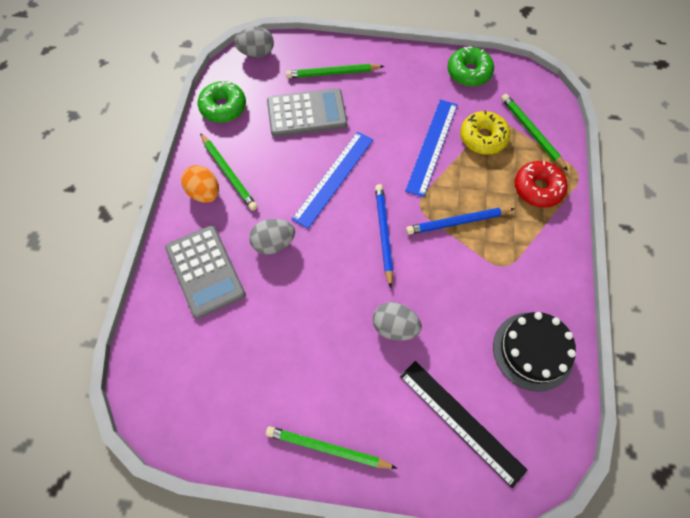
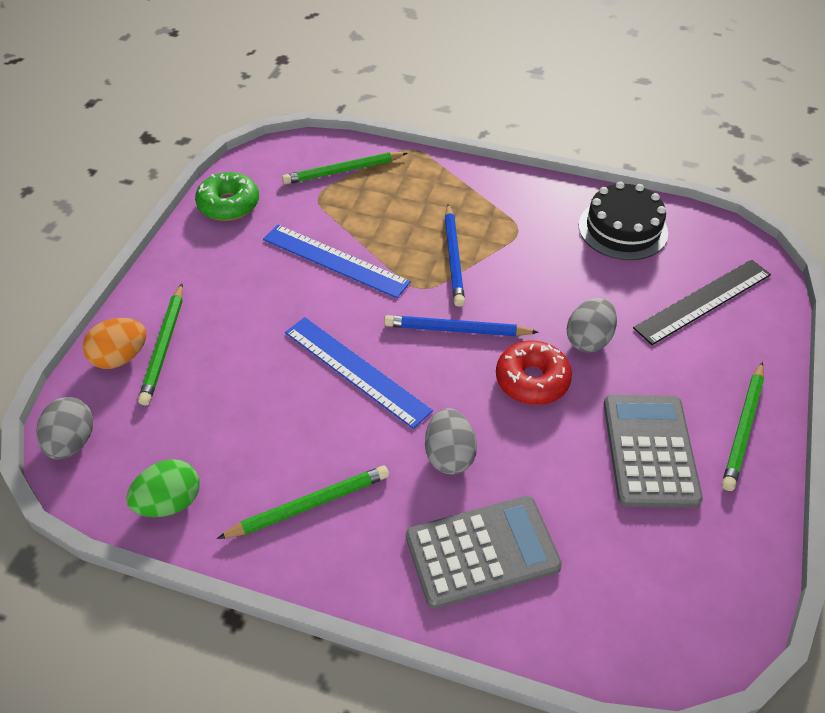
camera: 80 degrees left, 15 degrees down
orange egg [181,165,219,203] -> orange egg moved to [83,318,146,369]
green donut [198,81,246,123] -> green egg [126,459,200,517]
grey calculator [267,88,347,137] -> grey calculator moved to [604,395,703,508]
yellow donut [460,111,510,154] -> none
red donut [514,161,568,208] -> red donut moved to [496,341,572,405]

